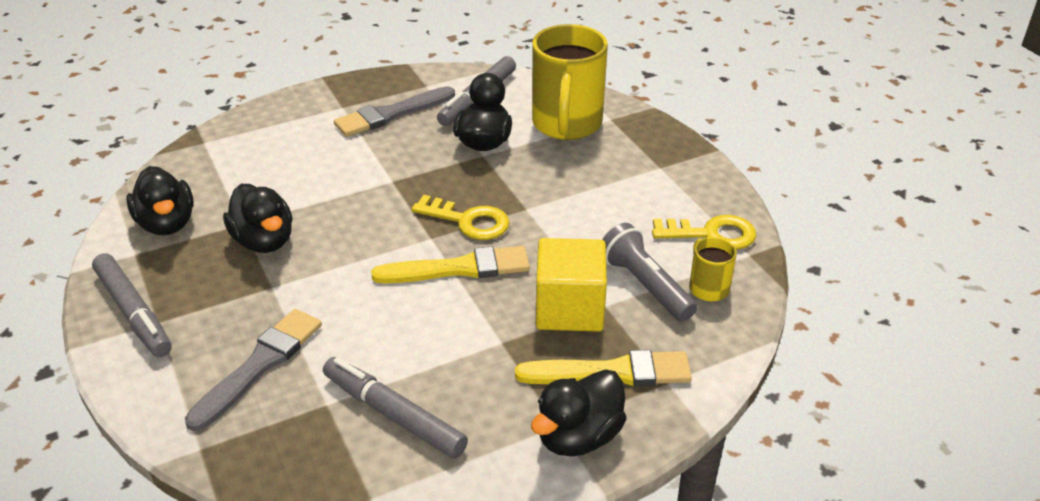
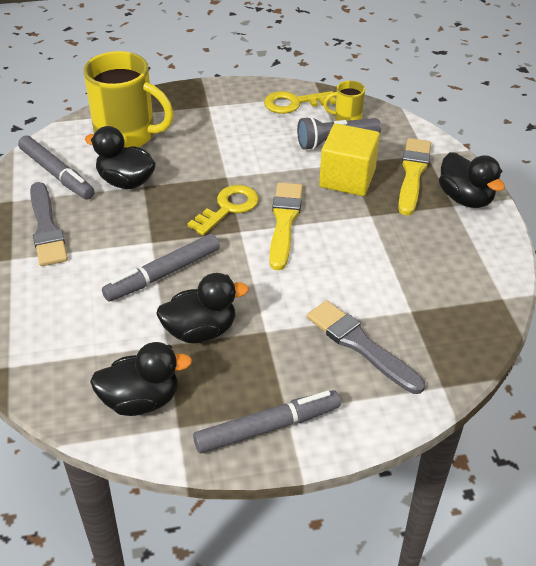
camera: 75 degrees left, 5 degrees up
grey marker [323,357,468,458] -> grey marker moved to [102,234,220,301]
yellow key [652,215,756,250] -> yellow key turned 120 degrees counterclockwise [264,91,336,114]

